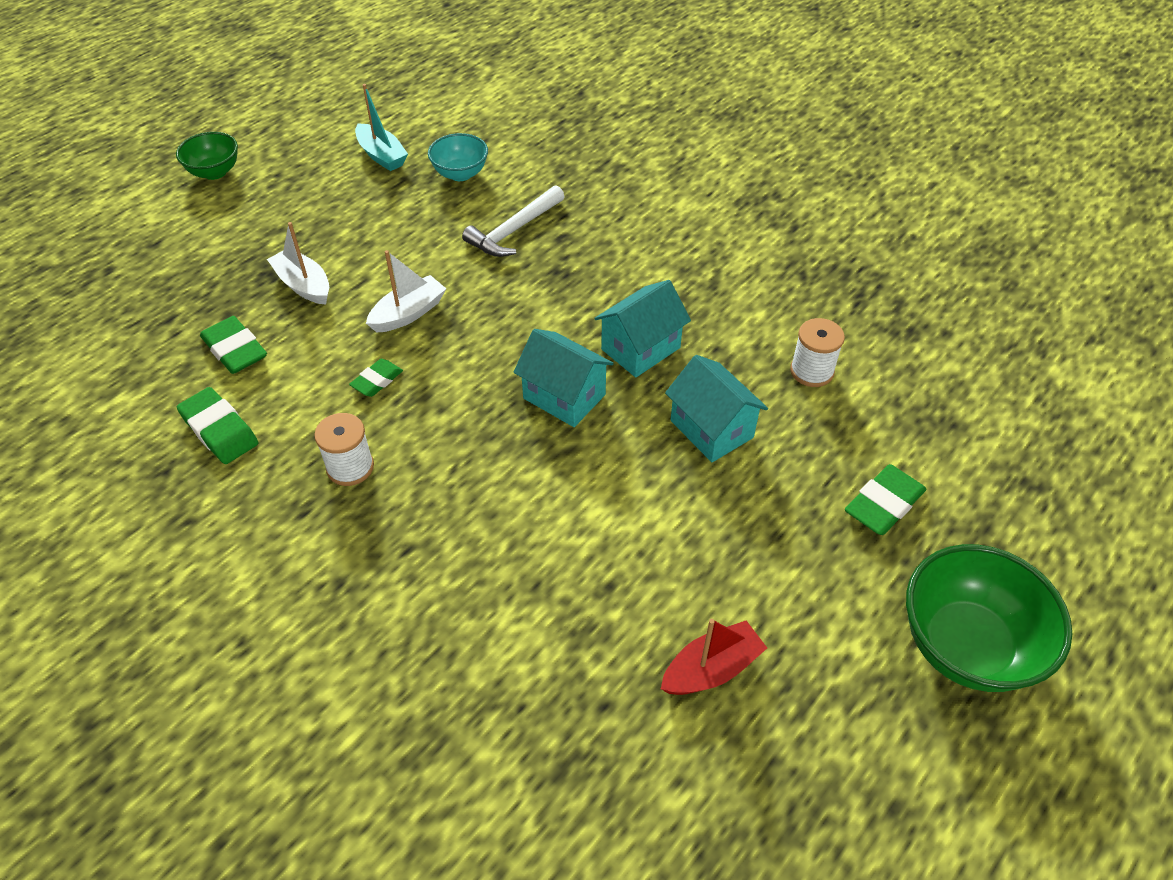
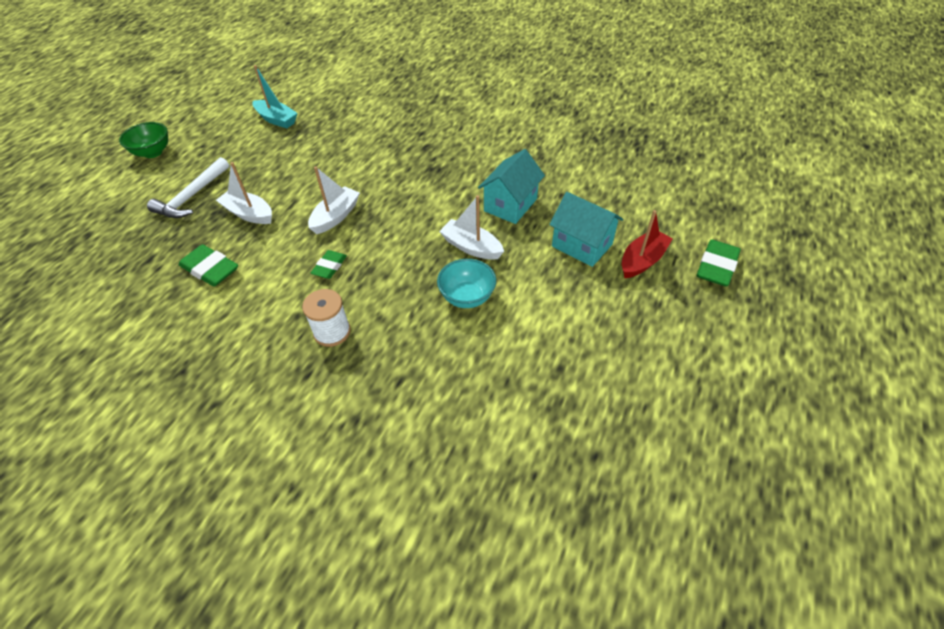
camera: 15 degrees left, 0 degrees up
green eraser [177,387,258,464] -> none
turquoise bowl [428,133,488,181] -> turquoise bowl moved to [437,259,496,308]
white hammer [462,185,565,257] -> white hammer moved to [147,157,229,218]
turquoise house [513,329,614,427] -> white boat [439,195,504,260]
red boat [661,619,767,695] -> red boat moved to [622,210,673,278]
white spool [790,318,845,387] -> none
green bowl [906,544,1072,692] -> none

